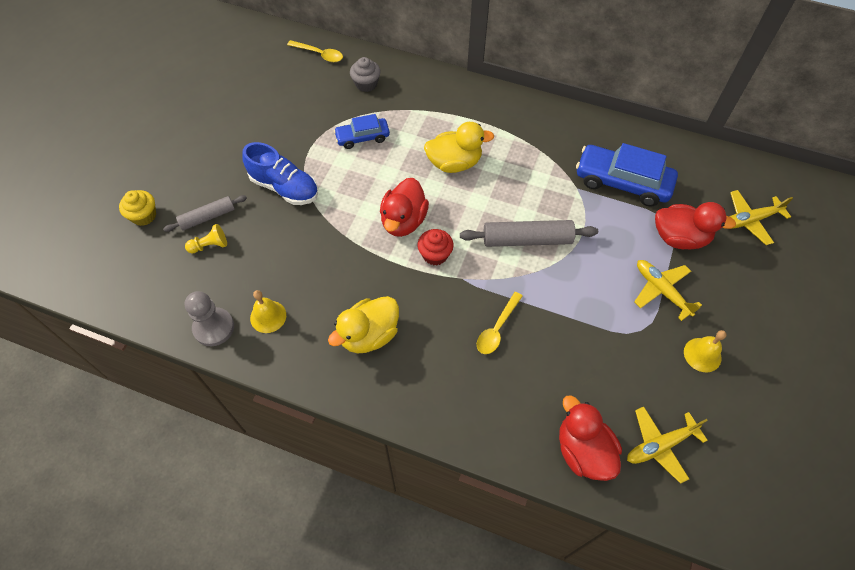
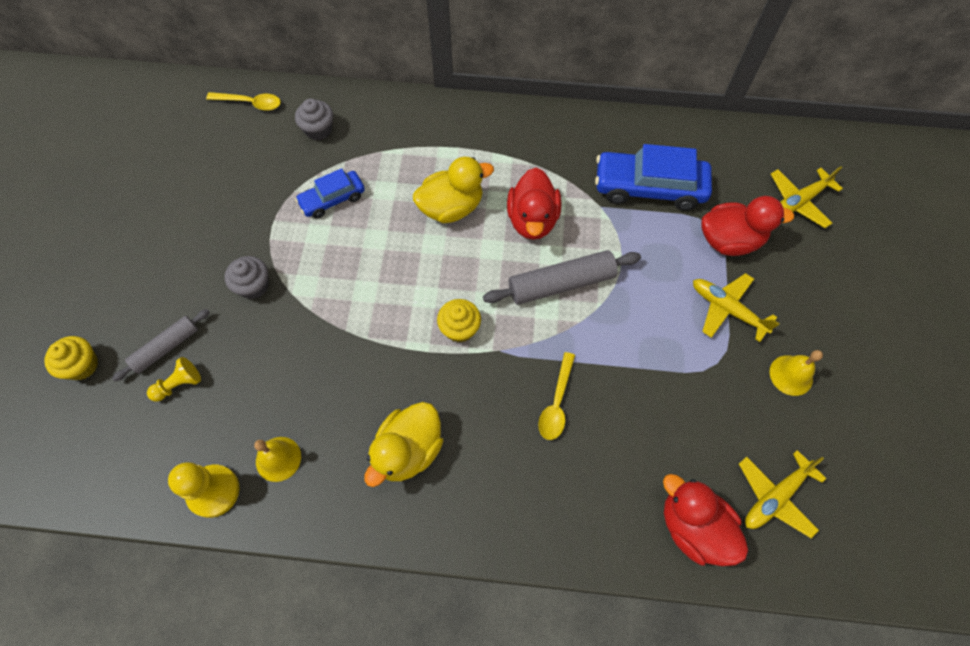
camera: 15 degrees left, 5 degrees up
grey pawn [185,291,234,346] -> yellow pawn [168,462,239,518]
blue shoe [242,142,318,205] -> grey cupcake [224,256,269,299]
red duck [380,178,429,237] -> red duck moved to [507,168,561,240]
red cupcake [418,229,454,266] -> yellow cupcake [437,299,481,343]

